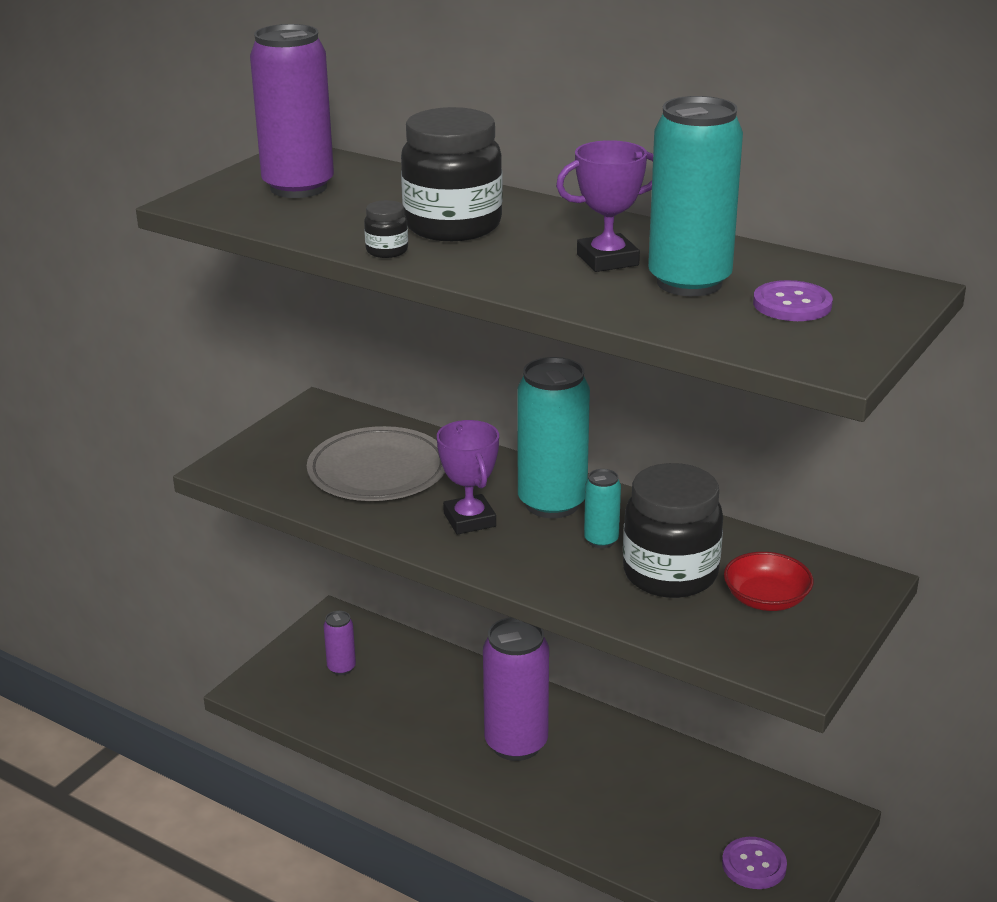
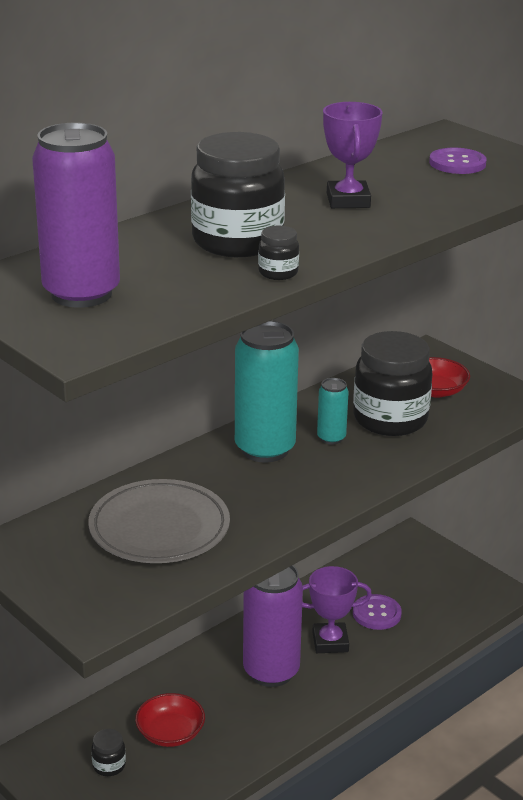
camera: 75 degrees left, 0 degrees up
purple can [324,611,356,675] -> black jar [91,729,126,776]
purple trophy [437,420,499,534] -> purple trophy moved to [302,566,372,653]
turquoise can [648,96,743,296] -> none
purple button [722,837,787,889] -> purple button moved to [353,594,402,630]
none -> red bowl [135,693,205,747]

